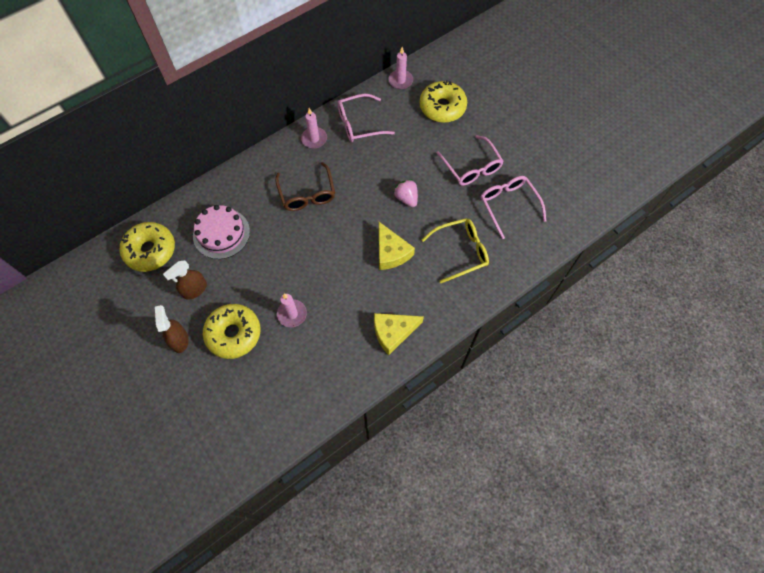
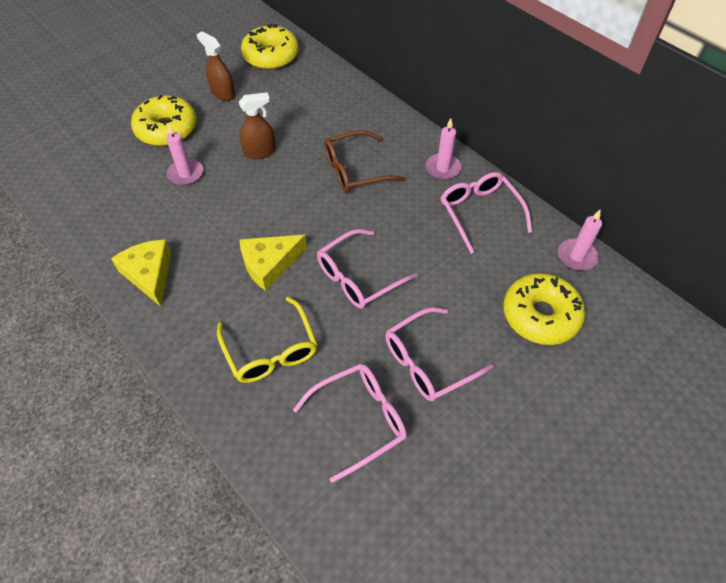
camera: 85 degrees right, 10 degrees down
brown spray bottle [155,305,189,353] -> brown spray bottle moved to [239,92,276,159]
pink cake [193,205,250,259] -> none
pink strawberry [394,179,418,207] -> pink glasses [317,229,418,309]

